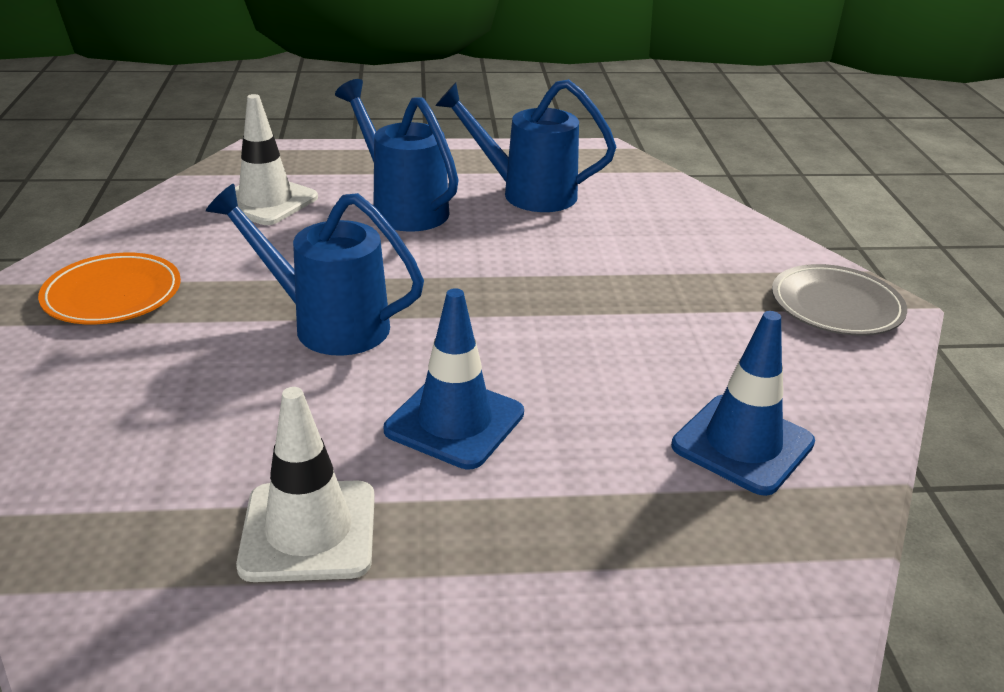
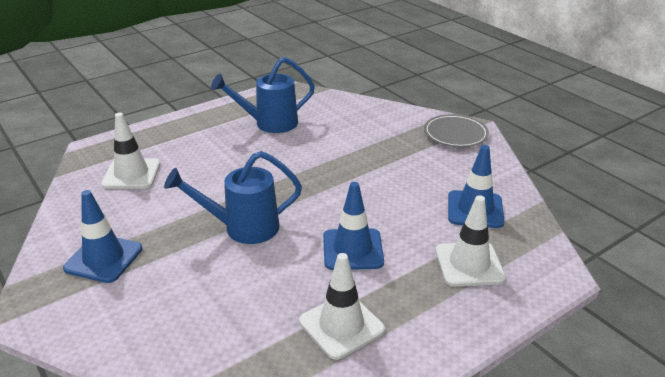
camera: 30 degrees left, 0 degrees up
orange plate [38,253,181,324] -> blue traffic cone [63,190,142,283]
blue watering can [335,79,459,232] -> none
none -> white traffic cone [436,195,506,287]

